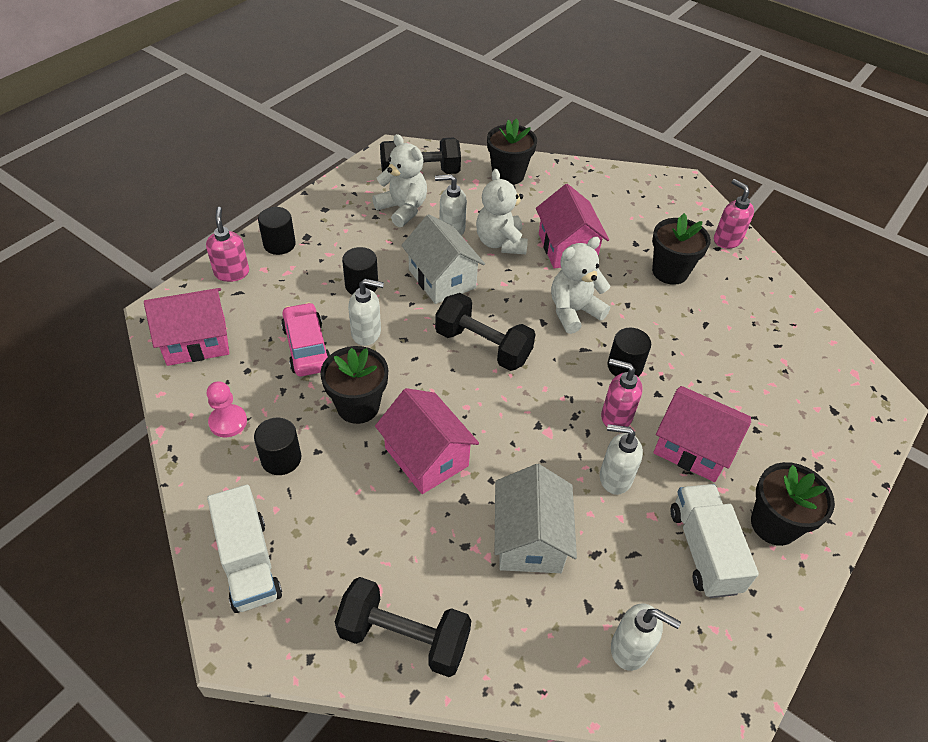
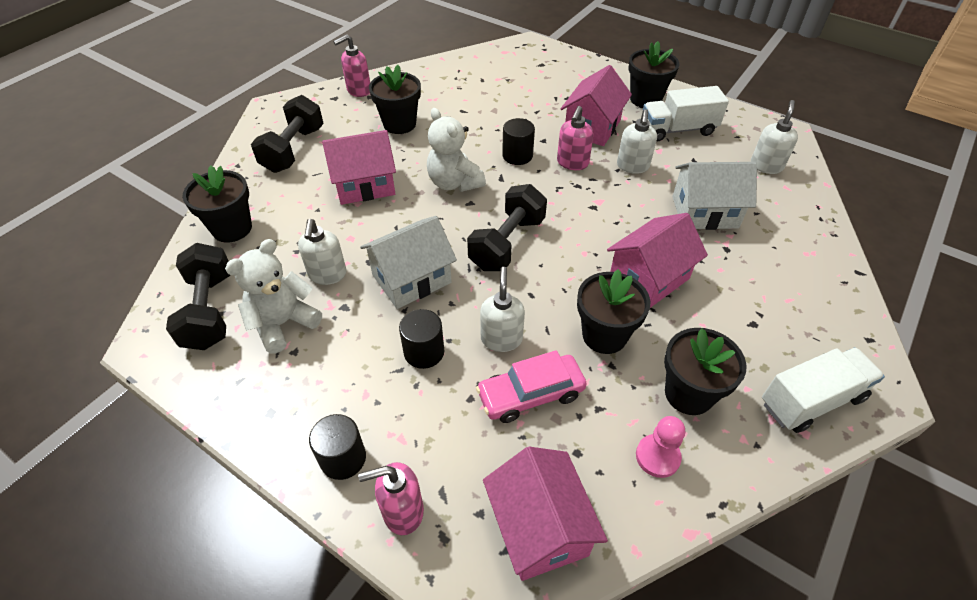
camera: 90 degrees left, 0 degrees up
black cylinder [254,417,301,475] -> black flower pot [664,328,747,415]
black dumbbell [335,577,472,677] -> black dumbbell moved to [251,95,324,173]
white teddy bear [476,169,528,254] -> none

